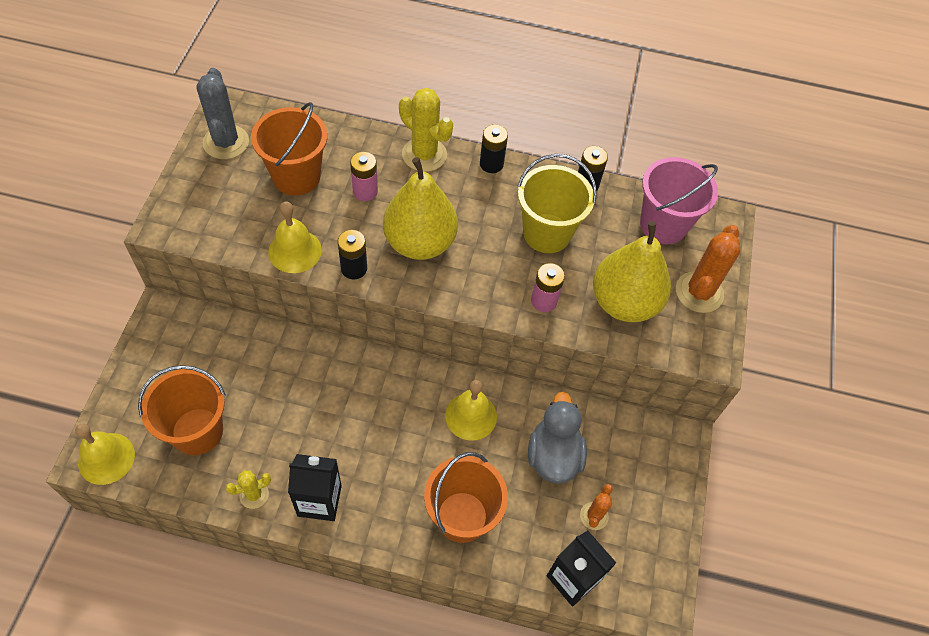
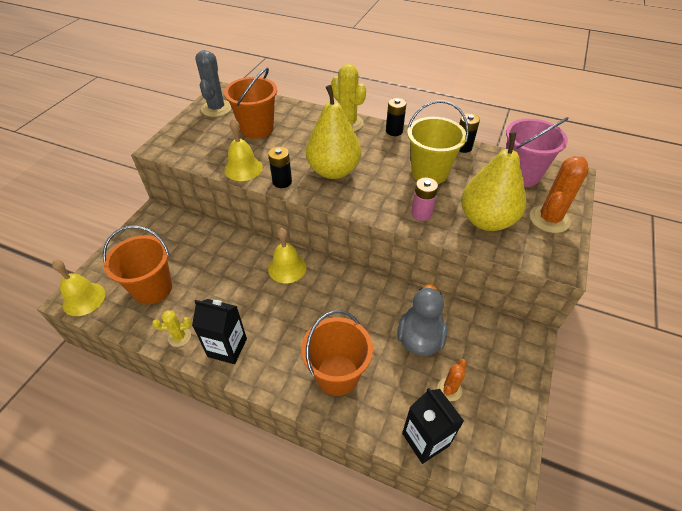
camera: 15 degrees right, 10 degrees down
pink battery [350,152,378,201] -> none
yellow bell [445,380,497,441] -> yellow bell moved to [268,228,307,283]

